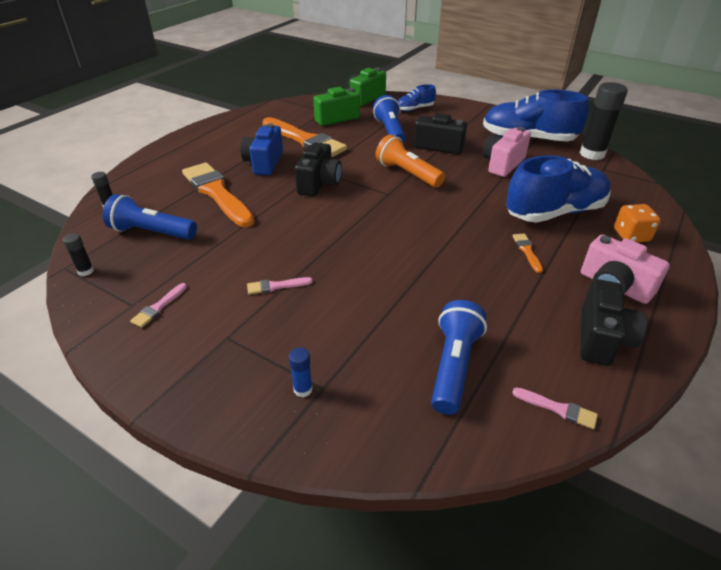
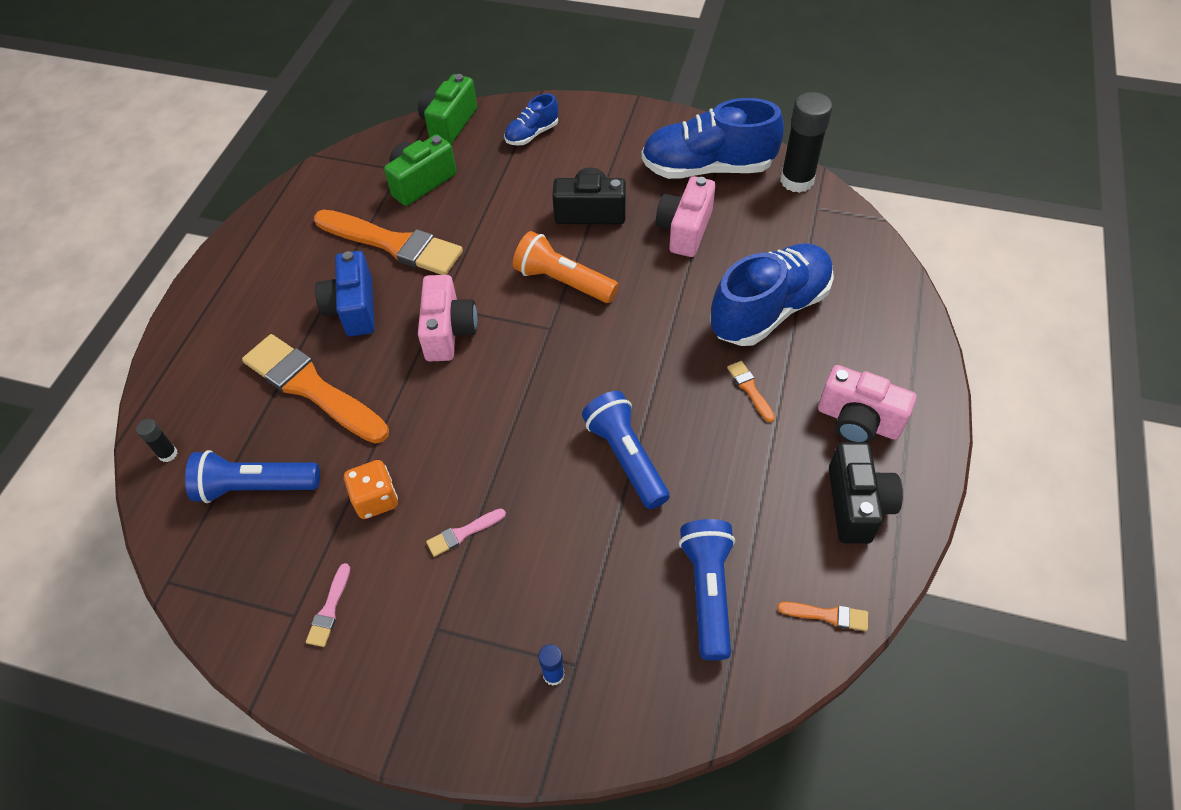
camera: 15 degrees left, 15 degrees up
black glue stick [63,233,94,276] -> none
black camera [295,142,342,196] -> pink camera [418,275,477,361]
blue flashlight [373,95,406,144] -> blue flashlight moved to [582,391,670,509]
pink brush [512,387,598,429] -> orange brush [777,602,868,631]
orange dice [614,204,661,242] -> orange dice moved to [344,460,398,519]

